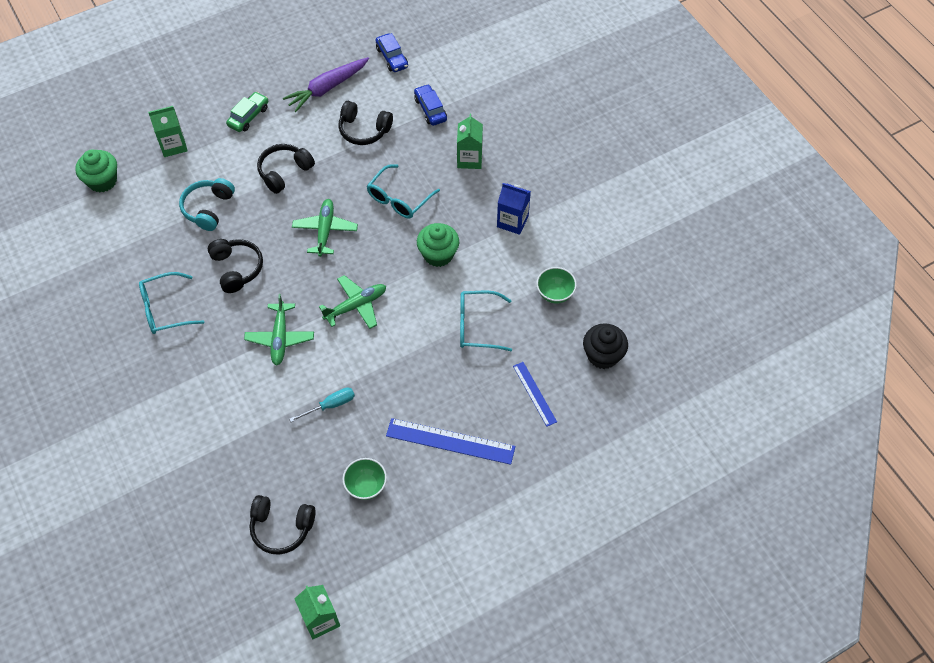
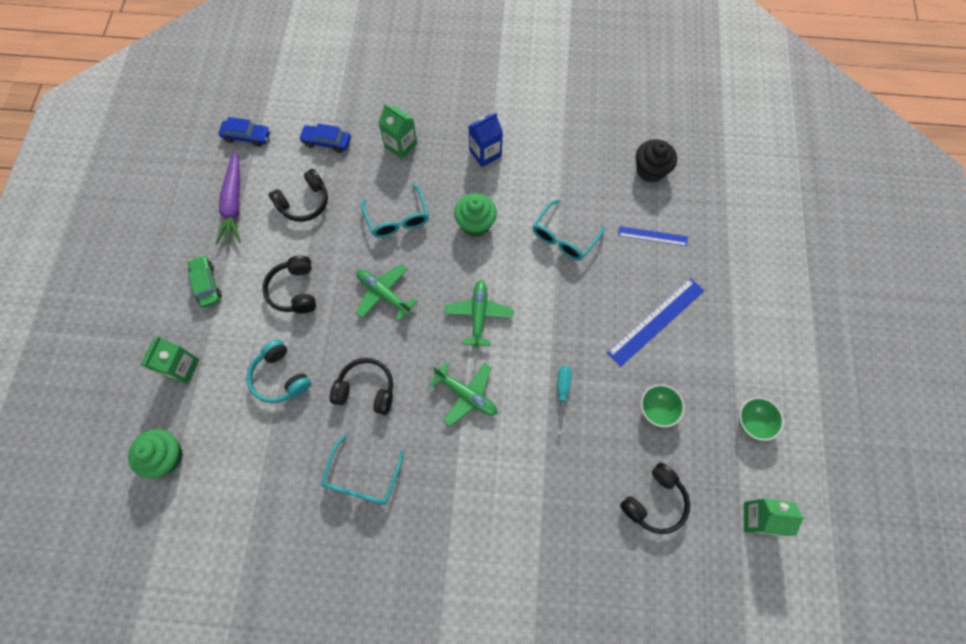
camera: 55 degrees left, 10 degrees up
green bowl [536,267,577,304] -> green bowl moved to [739,397,784,441]

